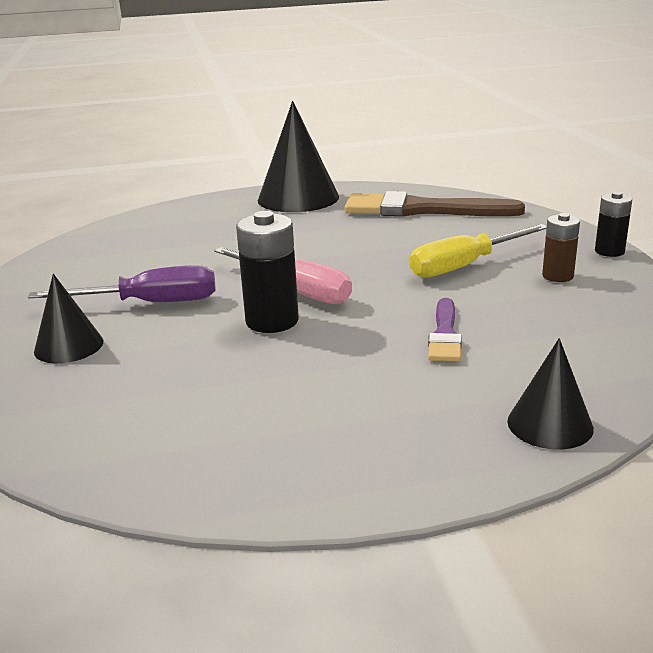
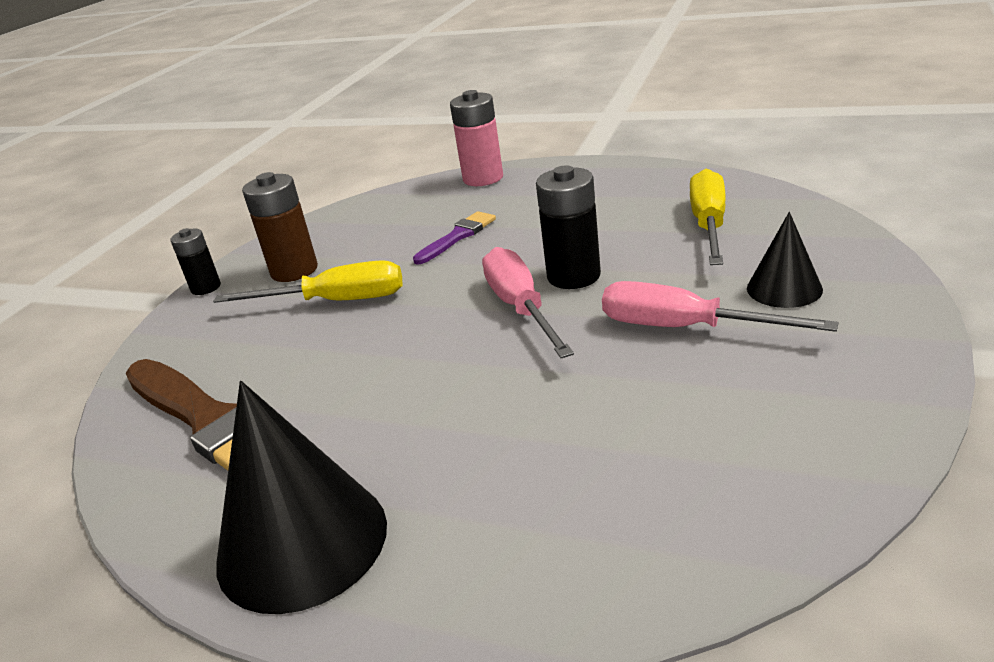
camera: 145 degrees left, 5 degrees up
purple screwdriver [28,265,216,302] -> pink screwdriver [602,281,839,332]
black cone [507,338,594,450] -> pink battery [450,90,503,186]
brown battery [542,213,580,282] -> brown battery [242,172,318,282], size x1.61
none -> yellow screwdriver [690,169,726,265]

